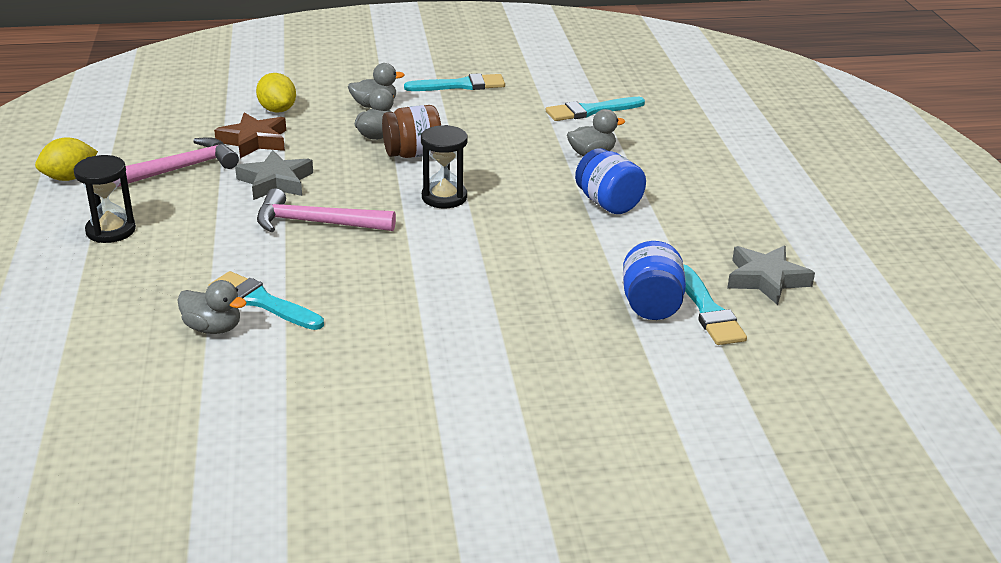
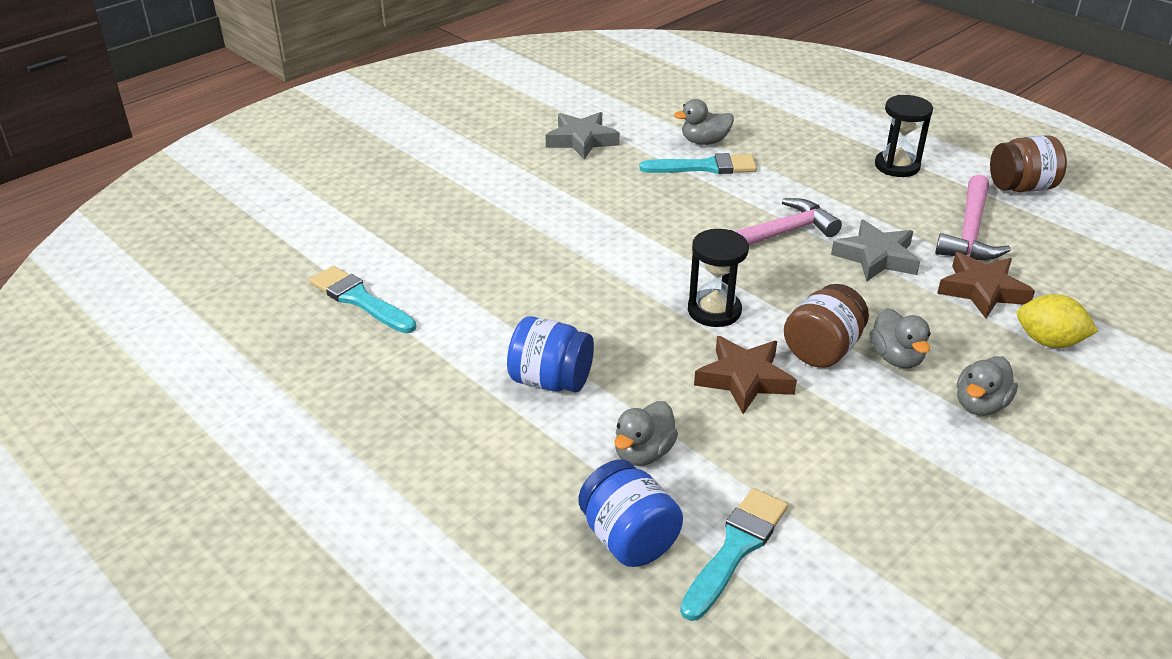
camera: 145 degrees right, 5 degrees up
yellow lemon [35,138,98,181] -> brown jar [990,135,1067,192]
turquoise brush [404,73,505,91] -> none
blue jar [623,241,686,320] -> blue jar moved to [578,459,683,567]
grey star [727,245,815,305] -> grey star moved to [546,112,620,160]
none -> brown star [694,336,797,414]

